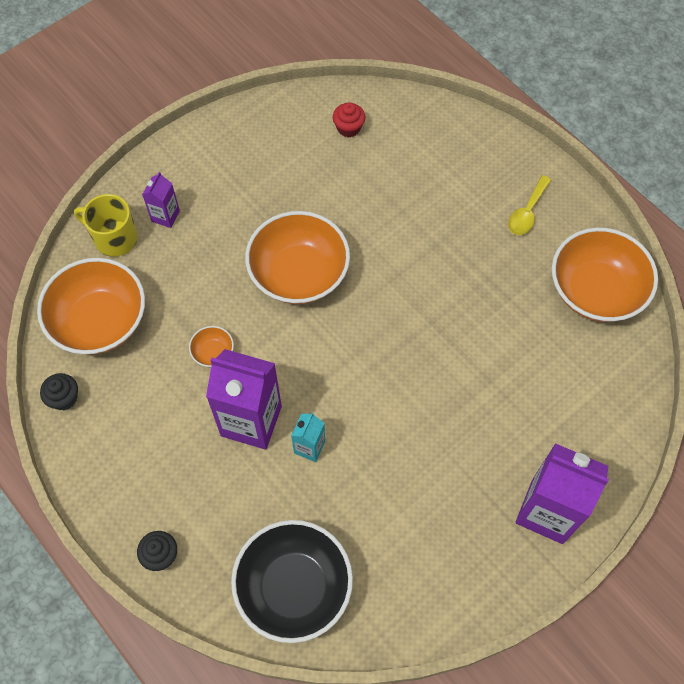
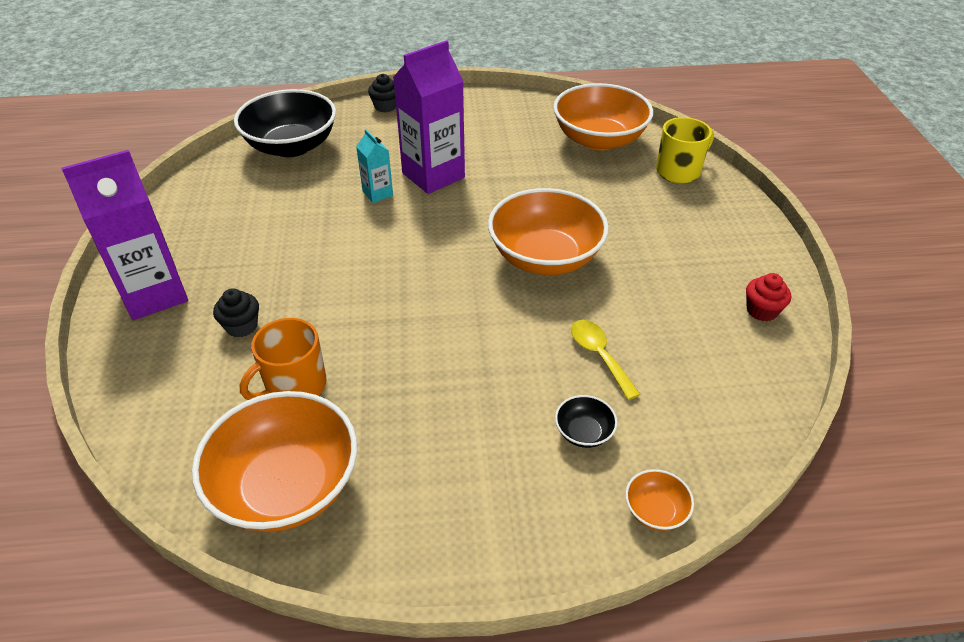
camera: 125 degrees right, 20 degrees down
black cupcake [40,373,78,410] -> black cupcake moved to [213,288,259,337]
purple carton [142,172,180,228] -> none
orange bowl [189,326,234,367] -> orange bowl moved to [625,469,694,531]
red cupcake [333,102,365,137] -> red cupcake moved to [746,273,791,321]
yellow spoon [508,176,551,235] -> yellow spoon moved to [571,320,641,400]
none -> orange mug [240,318,327,400]
none -> black bowl [555,395,618,448]

